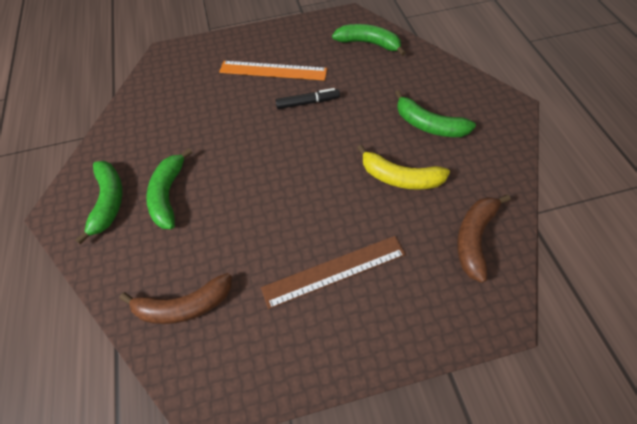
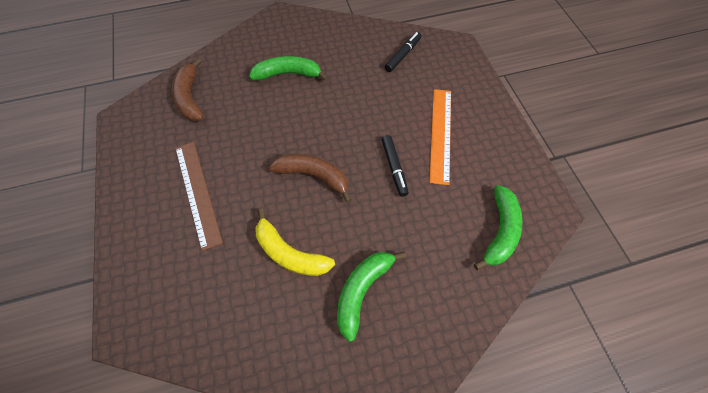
camera: 85 degrees right, 5 degrees up
green banana [75,161,123,244] -> none
yellow banana [357,145,450,190] -> yellow banana turned 75 degrees counterclockwise [256,209,335,276]
brown banana [457,195,510,283] -> brown banana moved to [269,154,352,203]
none -> black marker [385,32,421,72]

